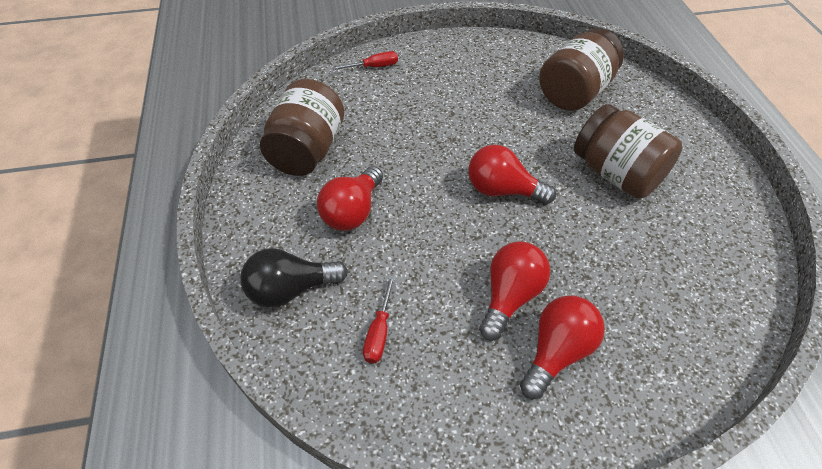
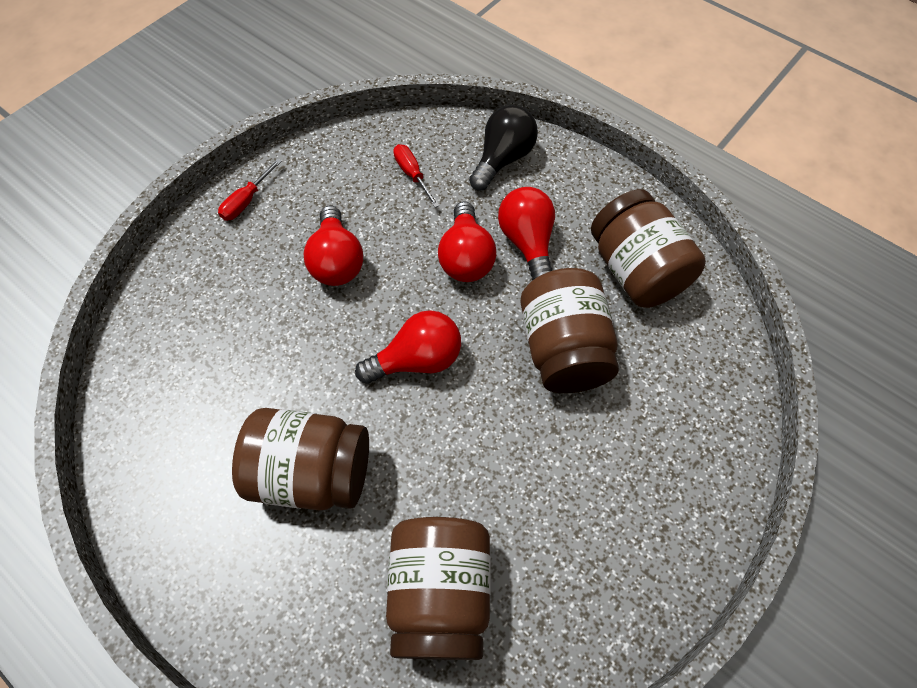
camera: 140 degrees right, 10 degrees up
red screwdriver [332,51,398,70] -> red screwdriver moved to [218,159,282,221]
red light bulb [520,296,605,399] -> red light bulb moved to [438,201,496,282]
none -> brown jar [520,268,619,393]

